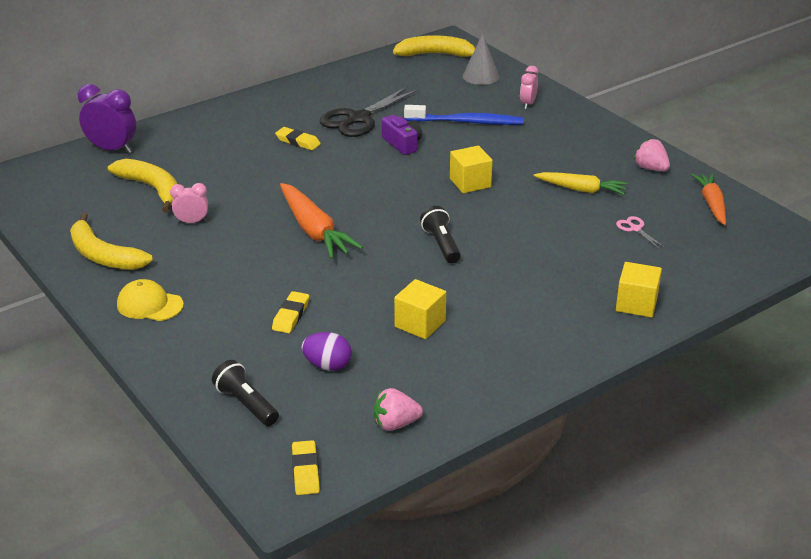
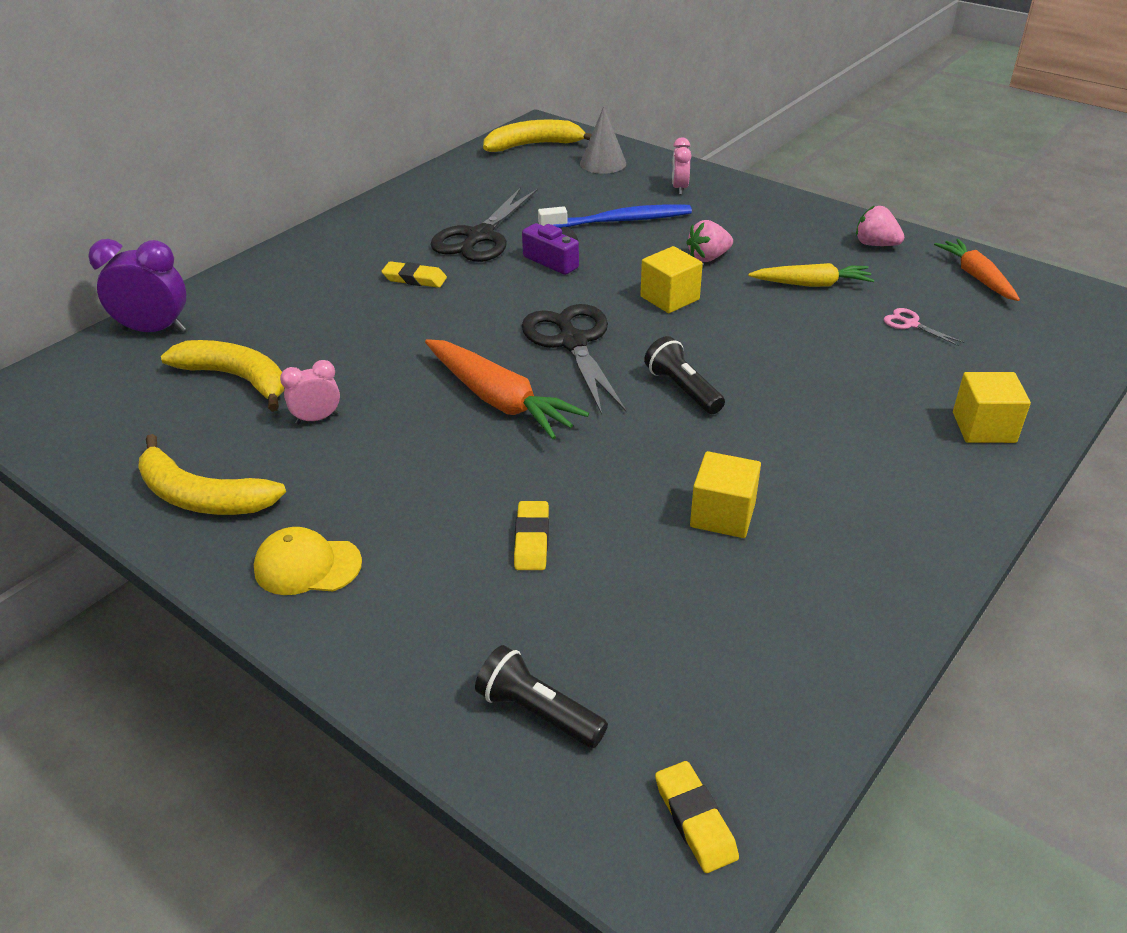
camera: 15 degrees left, 5 degrees up
purple egg [302,332,352,371] -> none
pink strawberry [374,388,423,431] -> pink strawberry moved to [686,220,733,262]
none -> black scissors [522,304,627,415]

